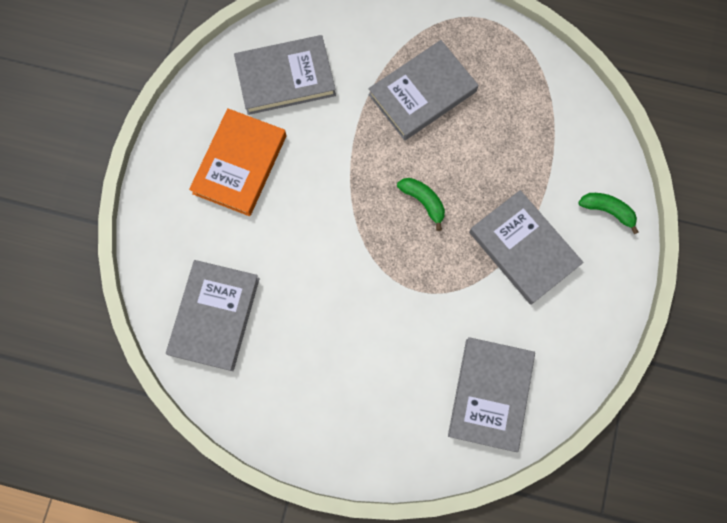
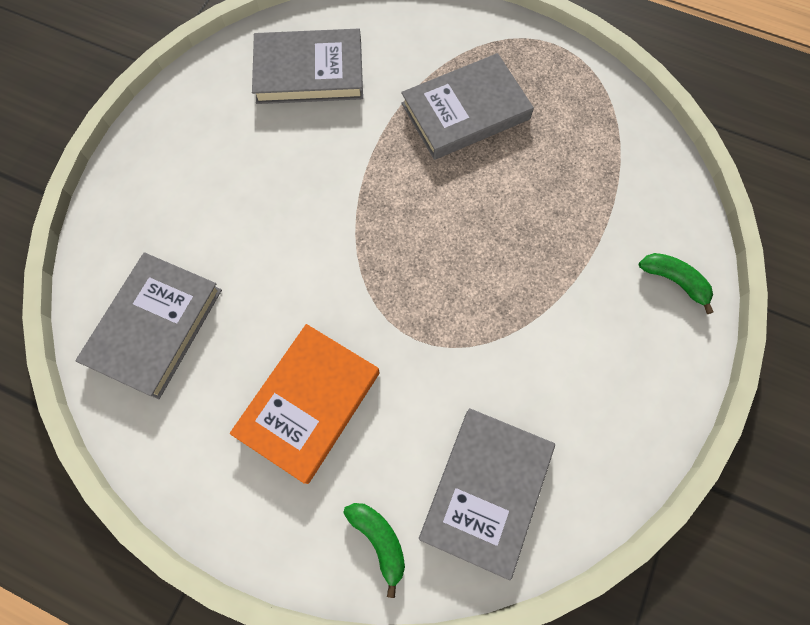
camera: 10 degrees right, 5 degrees down
orange book [189,108,287,216] -> orange book moved to [230,324,380,484]
green banana [397,178,445,231] -> green banana moved to [343,503,405,598]
grey book [469,190,583,305] -> none

